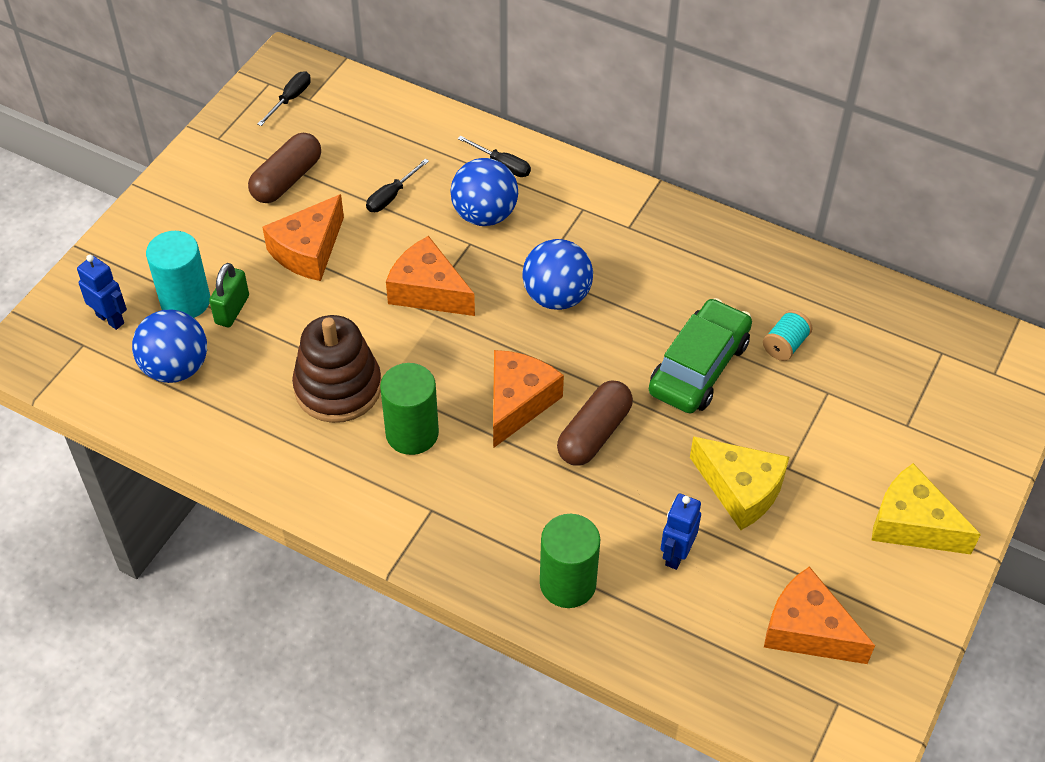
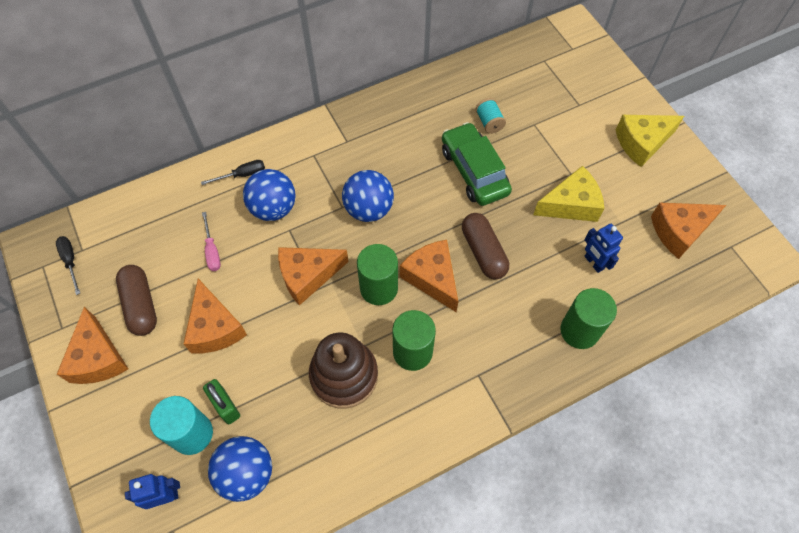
camera: 55 degrees left, 10 degrees up
black screwdriver [366,159,429,212] -> pink screwdriver [202,212,221,271]
none -> orange cheese [57,307,128,384]
none -> green cylinder [357,244,398,305]

